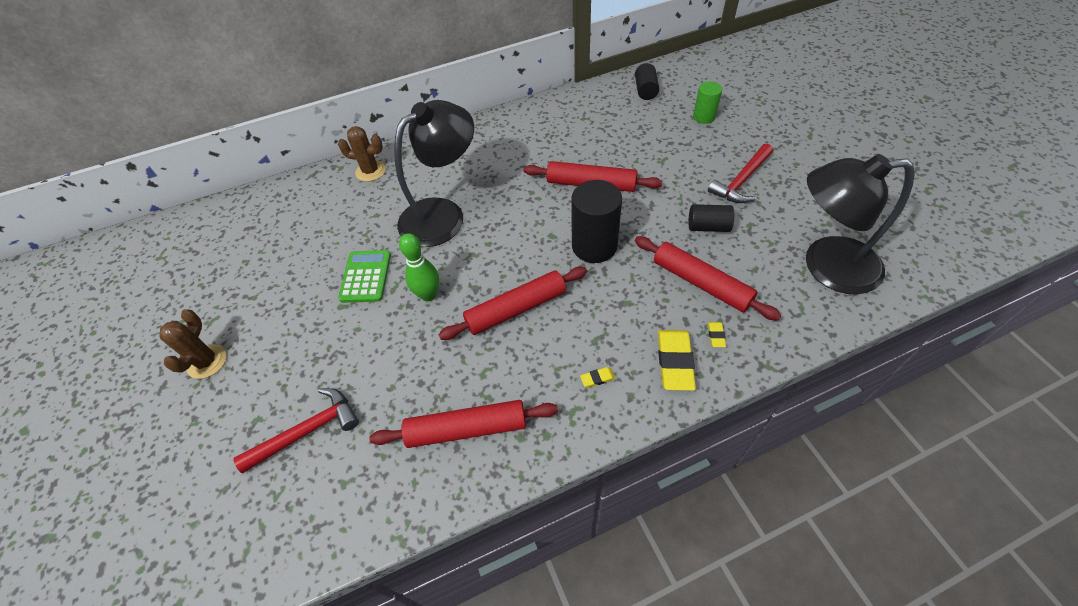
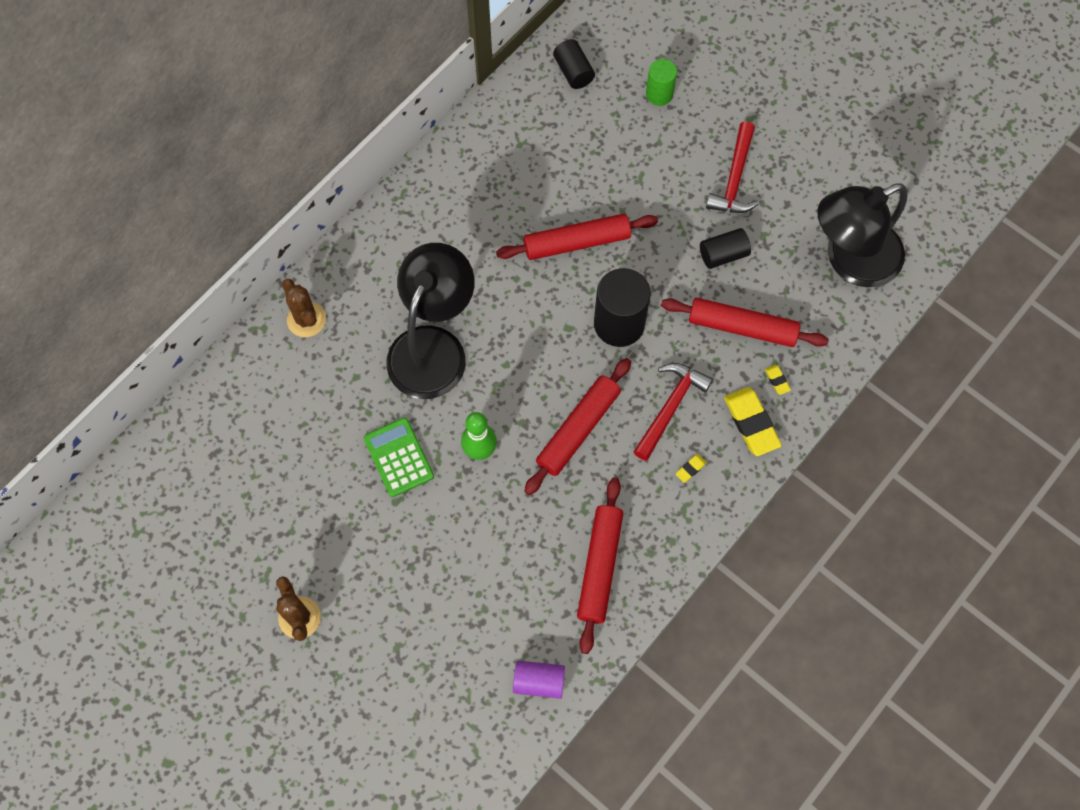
camera: 30 degrees left, 15 degrees up
red hammer [233,388,359,473] -> red hammer moved to [634,363,713,461]
brown cactus [338,126,386,182] -> brown cactus turned 75 degrees clockwise [282,279,326,337]
red rolling pin [369,400,558,448] -> red rolling pin turned 45 degrees counterclockwise [577,477,623,654]
none -> purple cylinder [513,660,565,699]

